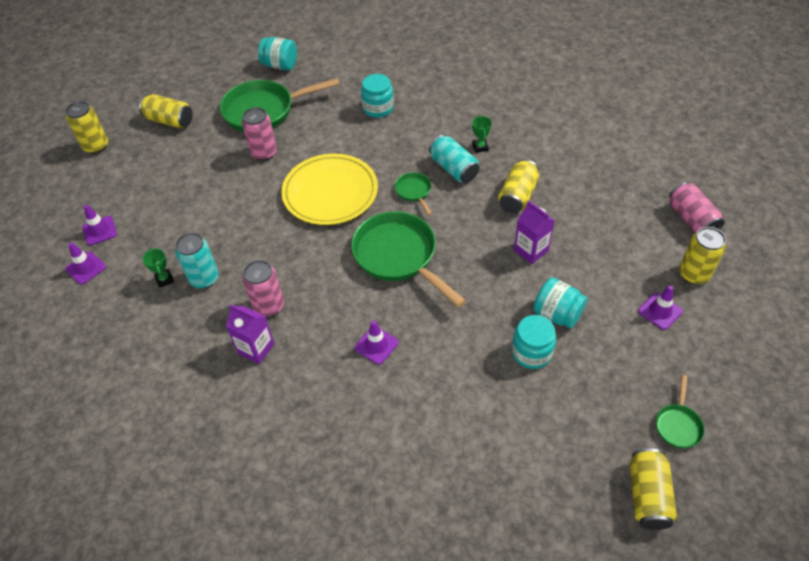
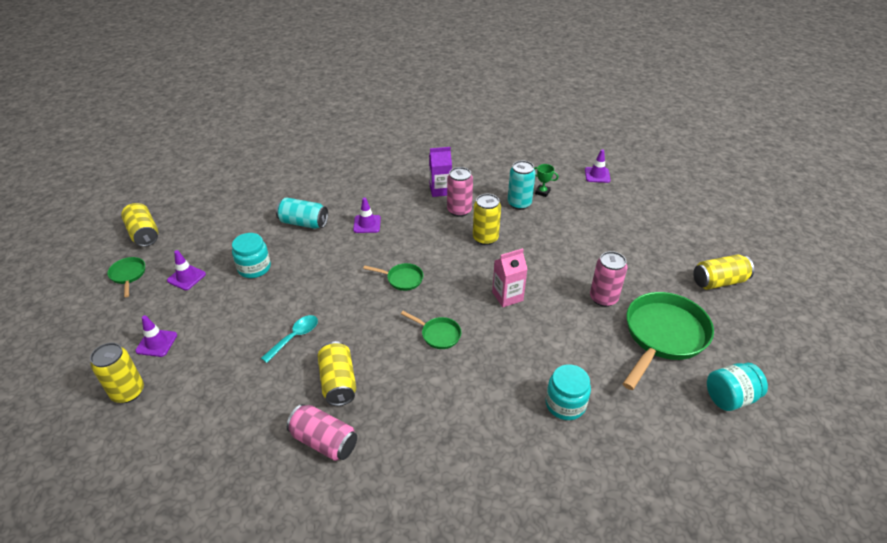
camera: 140 degrees right, 10 degrees down
yellow can [65,101,108,154] -> yellow can moved to [473,194,501,245]
purple traffic cone [83,205,117,245] -> purple traffic cone moved to [167,250,206,290]
yellow plate [281,153,378,225] -> pink carton [492,248,527,307]
green pan [351,211,466,307] -> green pan [363,263,423,291], size x0.47
turquoise can [429,135,479,183] -> turquoise can moved to [276,197,328,229]
green trophy [472,116,492,153] -> none
purple carton [514,201,555,264] -> turquoise spoon [261,315,318,363]
turquoise jar [533,277,588,329] -> none
pink can [669,182,725,233] -> pink can moved to [286,404,357,461]

